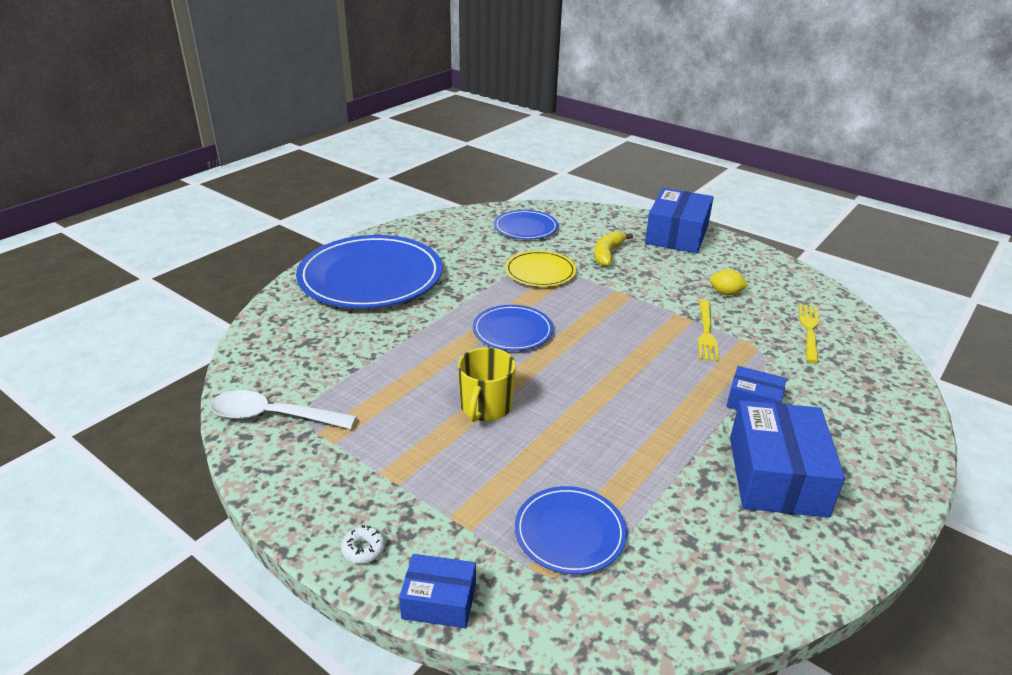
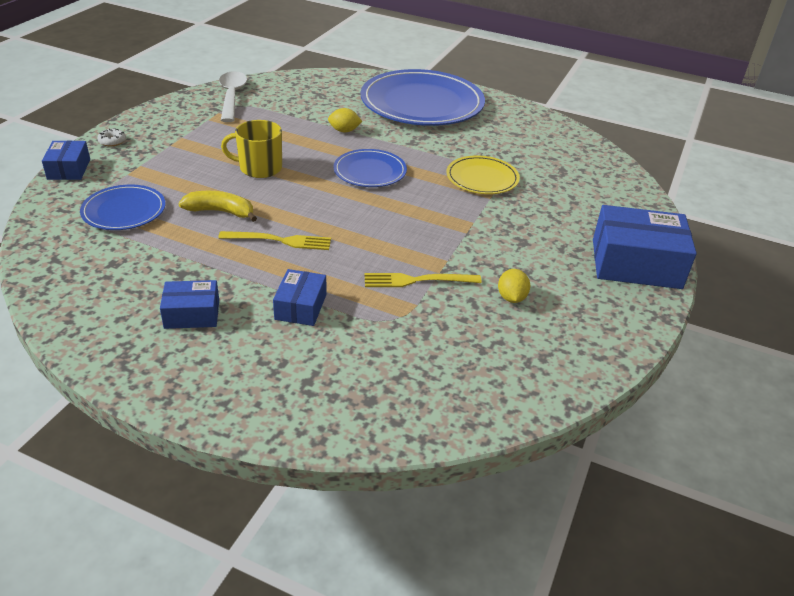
camera: 75 degrees right, 5 degrees up
blue plate [494,210,558,240] -> none
yellow banana [594,231,633,267] -> yellow banana moved to [178,191,257,222]
blue box [730,400,845,518] -> blue box [160,280,219,329], size x0.54
yellow fork [799,304,819,363] -> yellow fork moved to [218,231,331,250]
none -> yellow lemon [328,108,362,132]

